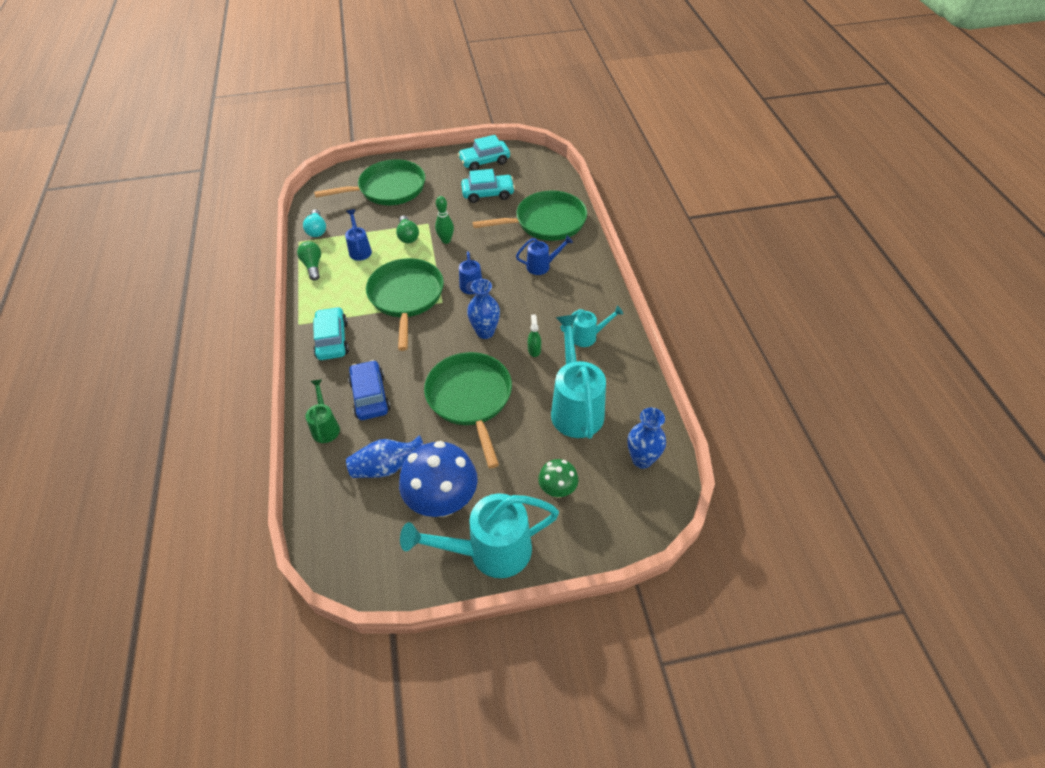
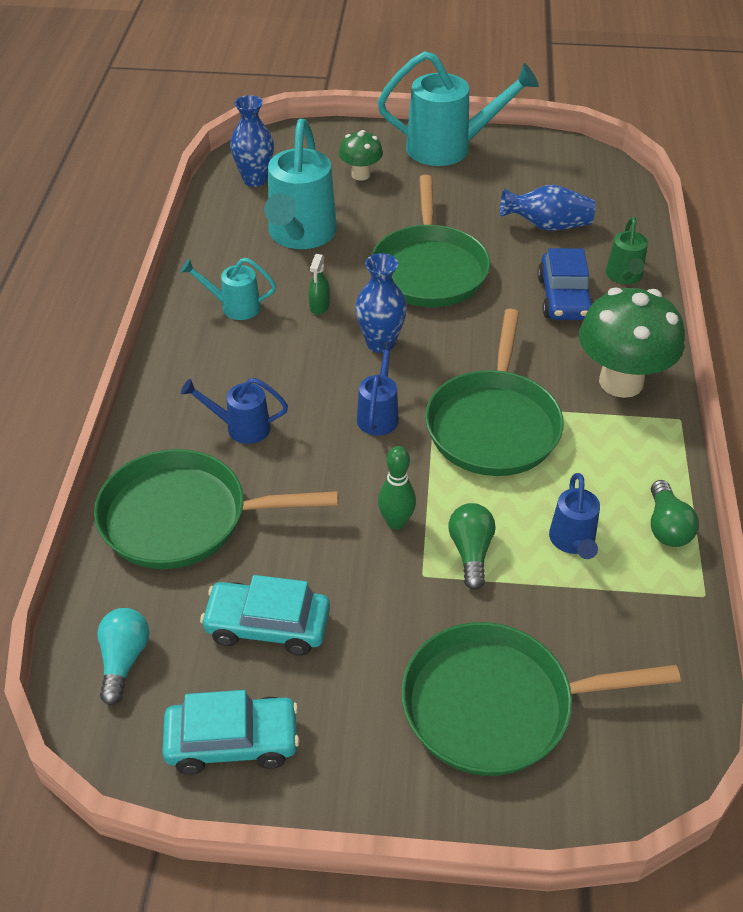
camera: 165 degrees left, 5 degrees down
turquoise light bulb [303,209,326,237] -> turquoise light bulb moved to [97,608,150,705]
turquoise car [313,307,349,360] -> green mushroom [579,287,684,398]
blue mushroom [399,441,478,517] -> none

